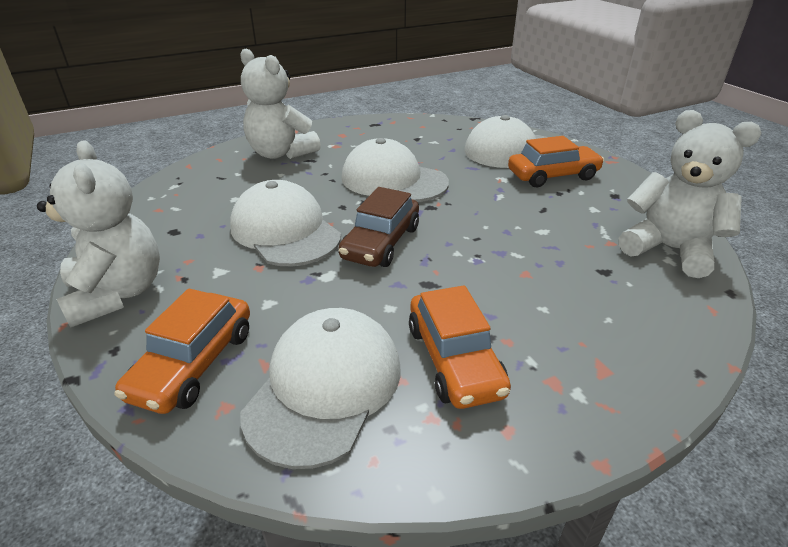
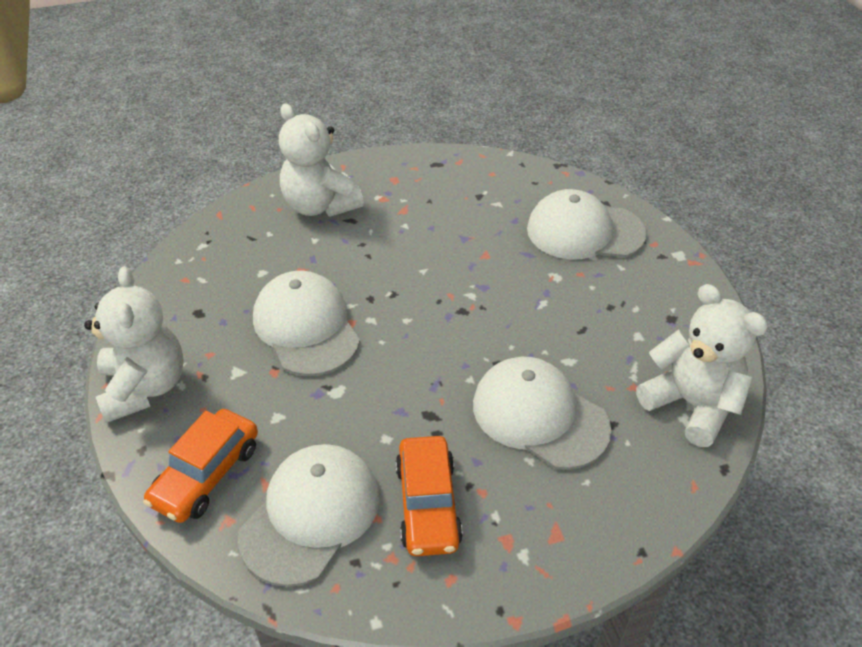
camera: 10 degrees right, 10 degrees up
brown car [338,187,419,267] -> none
white cap [342,138,449,202] -> white cap moved to [473,357,611,470]
orange car [508,136,604,187] -> none

